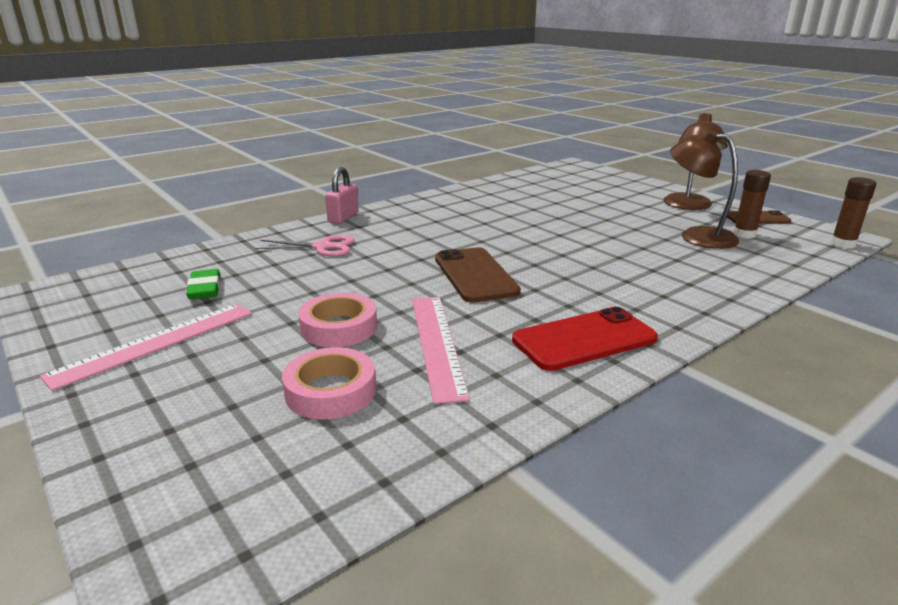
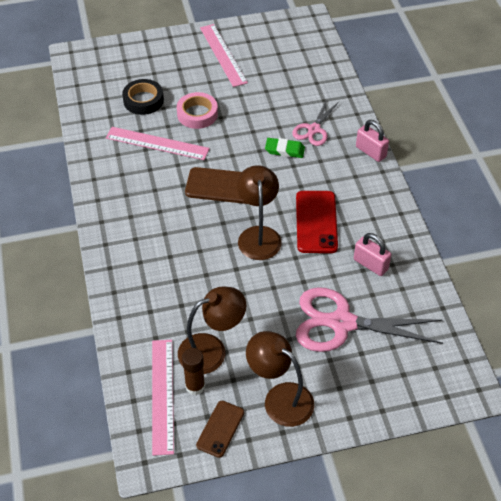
camera: 115 degrees right, 25 degrees up
green eraser [186,269,220,300] -> green eraser moved to [265,138,305,158]
pink tape [282,347,376,420] -> black tape [122,79,164,115]
red phone [512,307,658,371] -> red phone moved to [296,191,338,253]
brown glue stick [831,177,876,248] -> none
none -> pink ruler [152,340,174,456]
none -> brown lamp [237,165,282,260]
none -> pink scissors [296,287,443,352]
none -> pink padlock [354,233,391,276]

